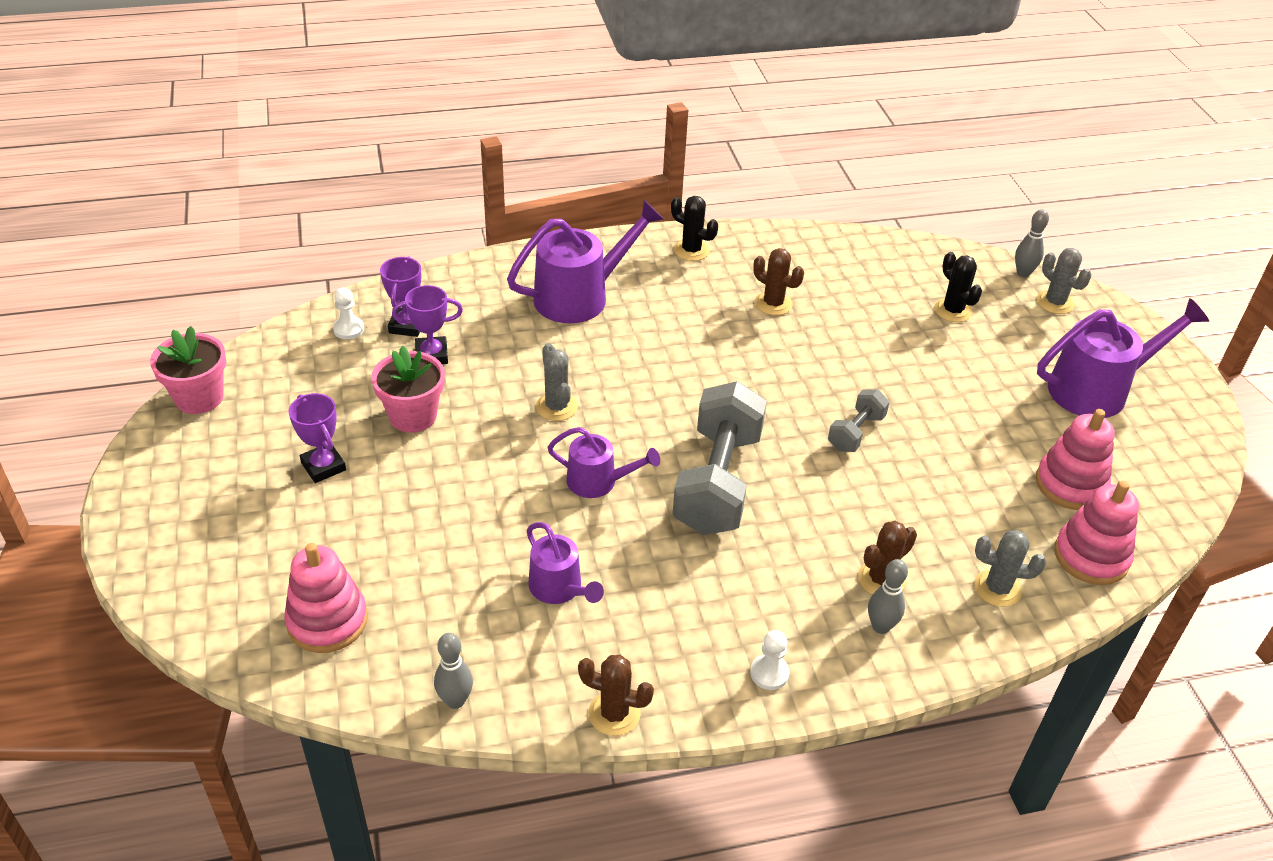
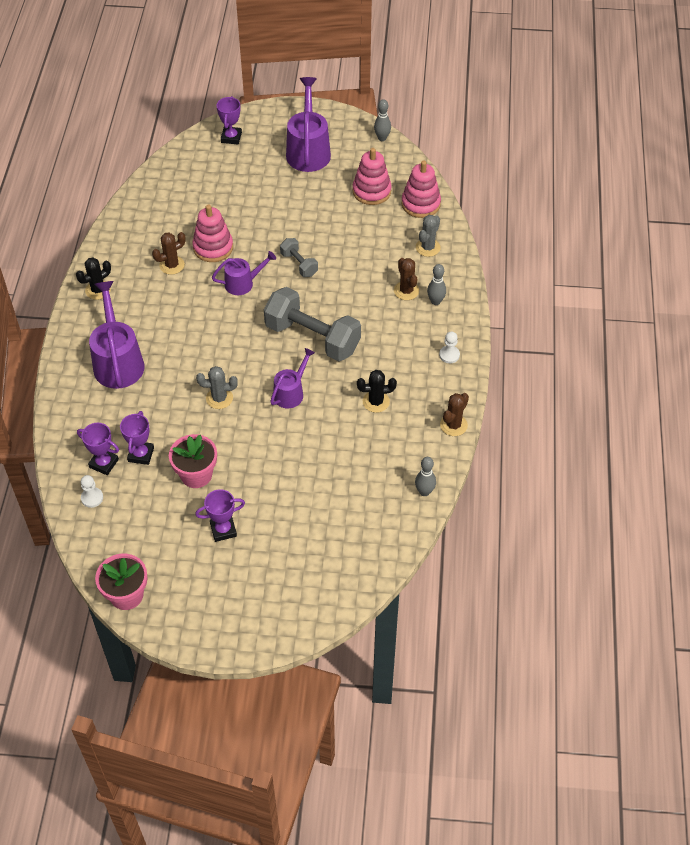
camera: 70 degrees left, 10 degrees up
pink stacking toy [284,543,368,653] -> pink stacking toy moved to [193,205,233,262]
purple watering can [526,522,604,604] -> purple watering can moved to [212,251,276,295]
black cactus [934,252,982,322] -> black cactus moved to [357,370,397,413]
grey bowling pin [1015,209,1049,277] -> grey bowling pin moved to [374,99,391,141]
grey cactus [1037,248,1092,314] -> purple trophy [216,96,242,145]

